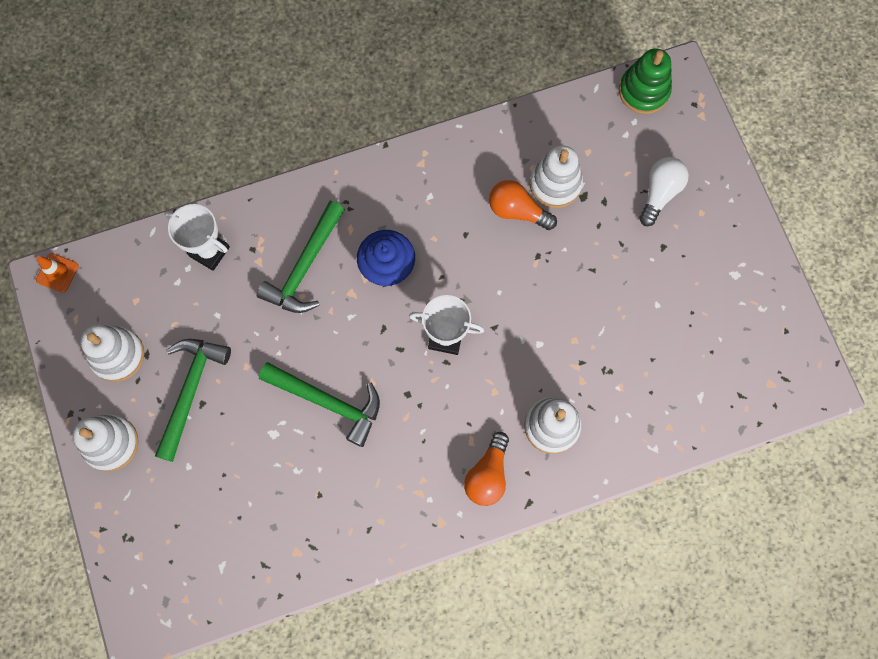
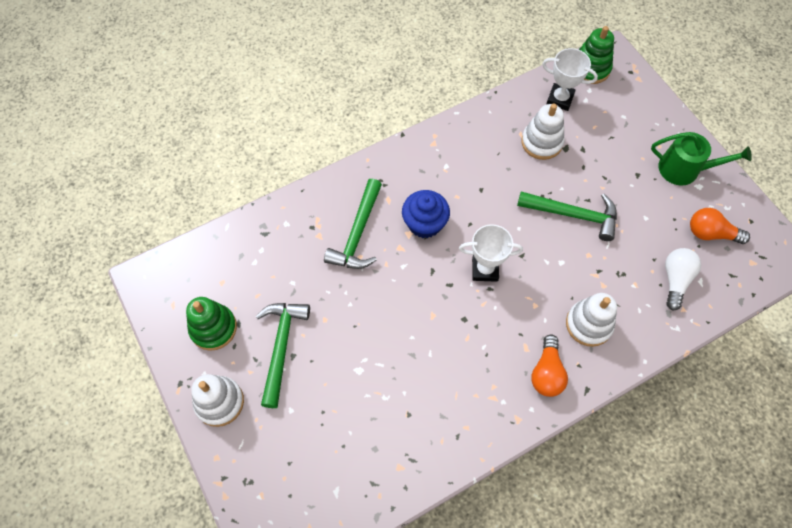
camera: 10 degrees left, 10 degrees down
orange traffic cone [36,253,79,293] -> none
white stacking toy [81,325,145,382] -> green stacking toy [186,297,237,351]
white trophy [164,204,230,271] -> white trophy moved to [542,48,598,111]
green hammer [259,362,380,447] -> green hammer moved to [517,191,617,241]
orange light bulb [489,180,557,230] -> orange light bulb moved to [690,208,750,244]
white light bulb [639,157,689,226] -> white light bulb moved to [665,248,701,310]
none -> green watering can [651,132,752,186]

